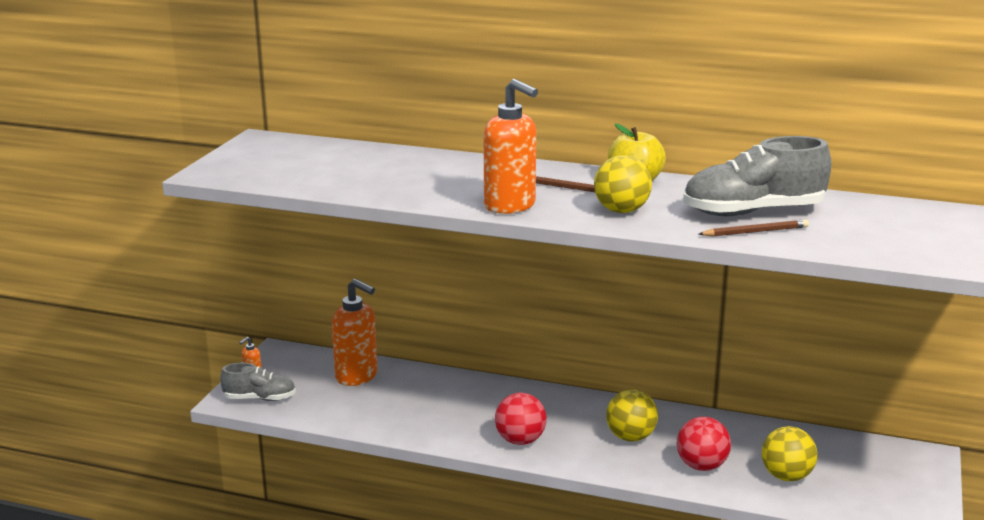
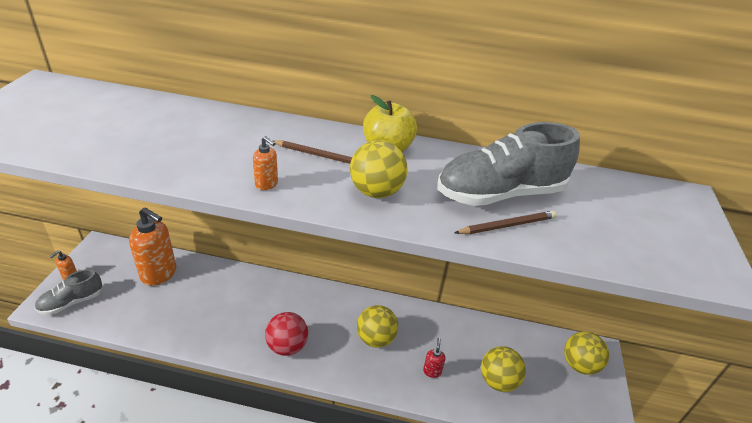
camera: 10 degrees left, 15 degrees up
grey shoe [220,363,296,401] -> grey shoe turned 150 degrees clockwise [35,269,102,315]
orange soap dispenser [483,79,538,214] -> orange soap dispenser [253,136,278,190], size x0.44
red ball [677,417,731,471] -> red soap dispenser [423,338,446,378]
none -> yellow ball [564,332,609,375]

